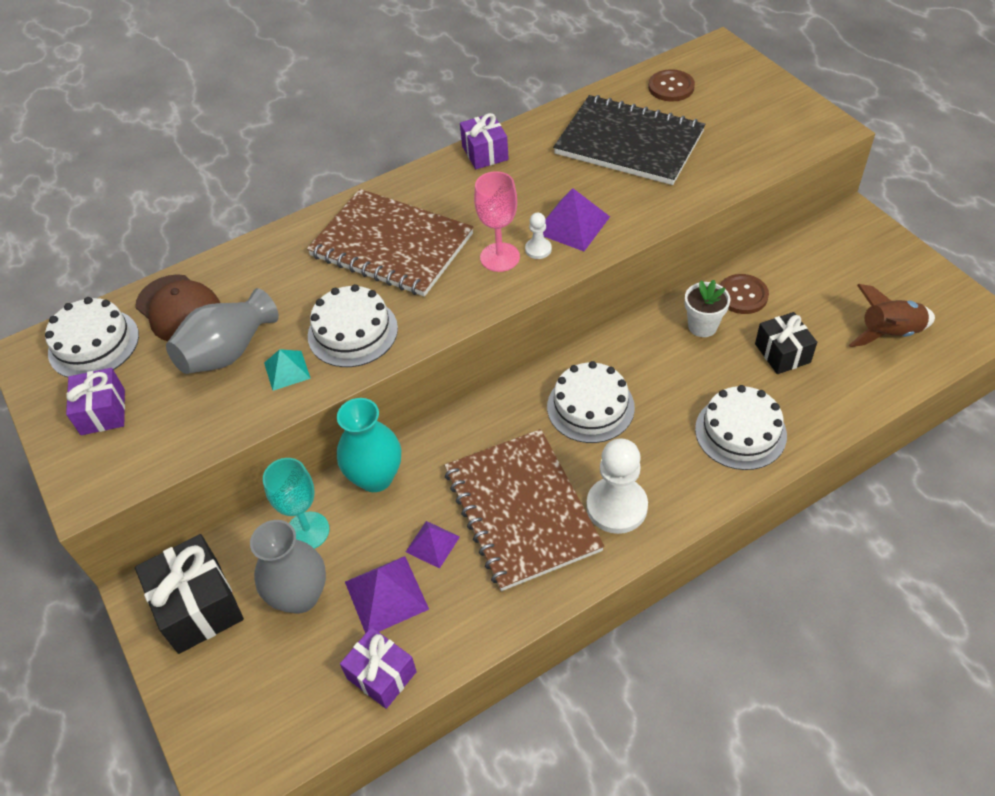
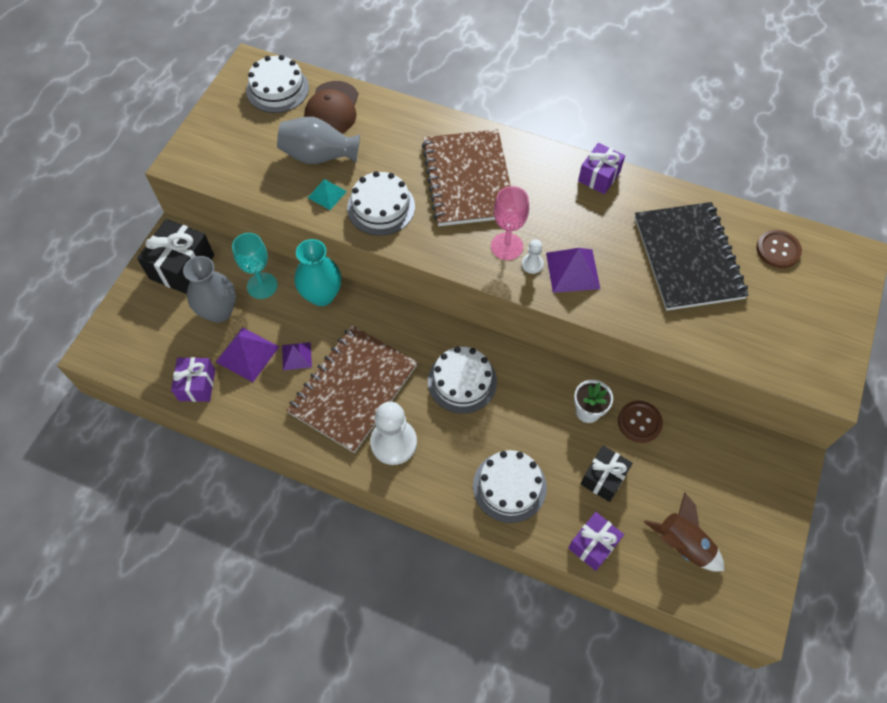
camera: 50 degrees right, 10 degrees up
purple gift [66,368,125,435] -> purple gift moved to [568,512,624,571]

